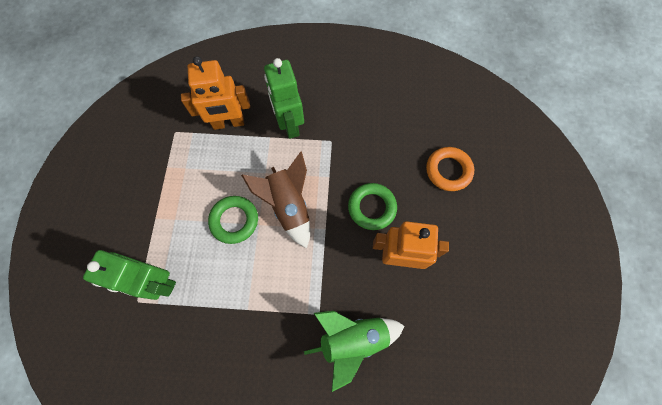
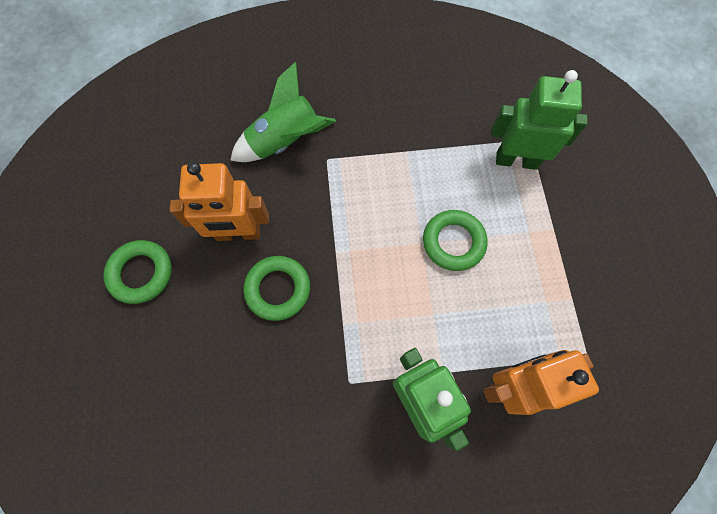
camera: 170 degrees right, 0 degrees up
brown rocket [241,151,310,248] -> none
orange ring [426,147,474,191] -> none
none -> green ring [103,240,172,304]

